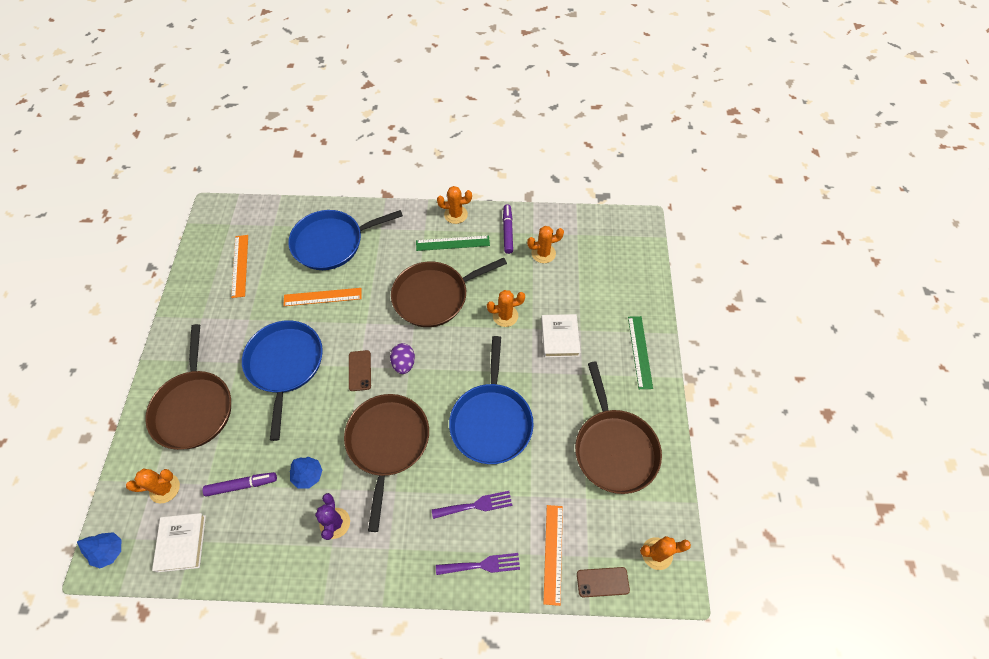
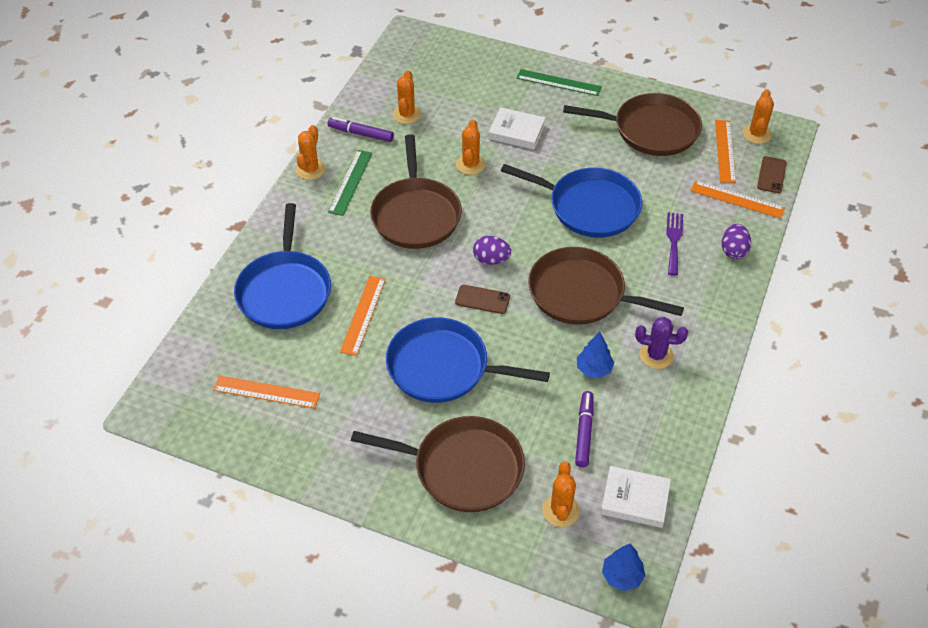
camera: 70 degrees left, 10 degrees down
purple fork [436,553,520,575] -> purple egg [722,224,751,259]
none -> orange ruler [715,120,736,183]

